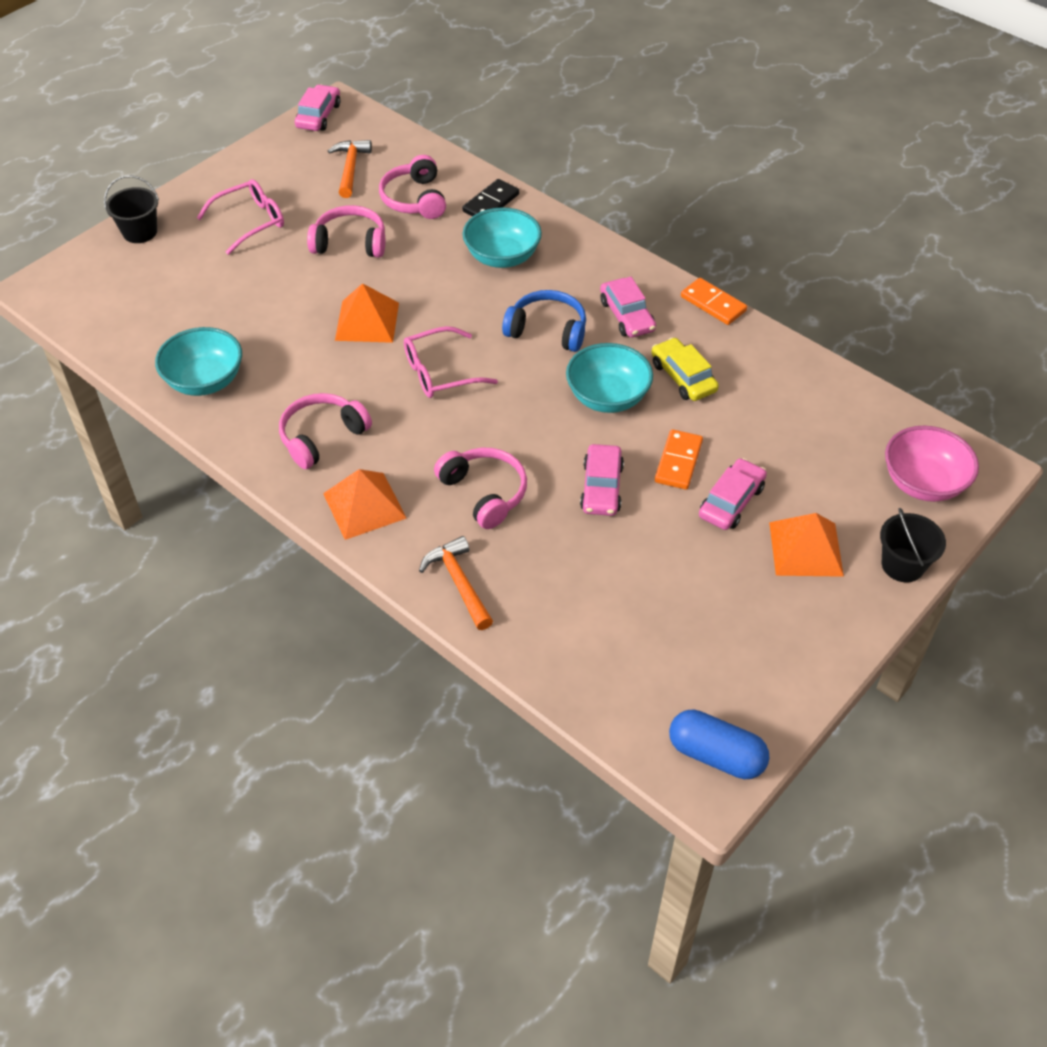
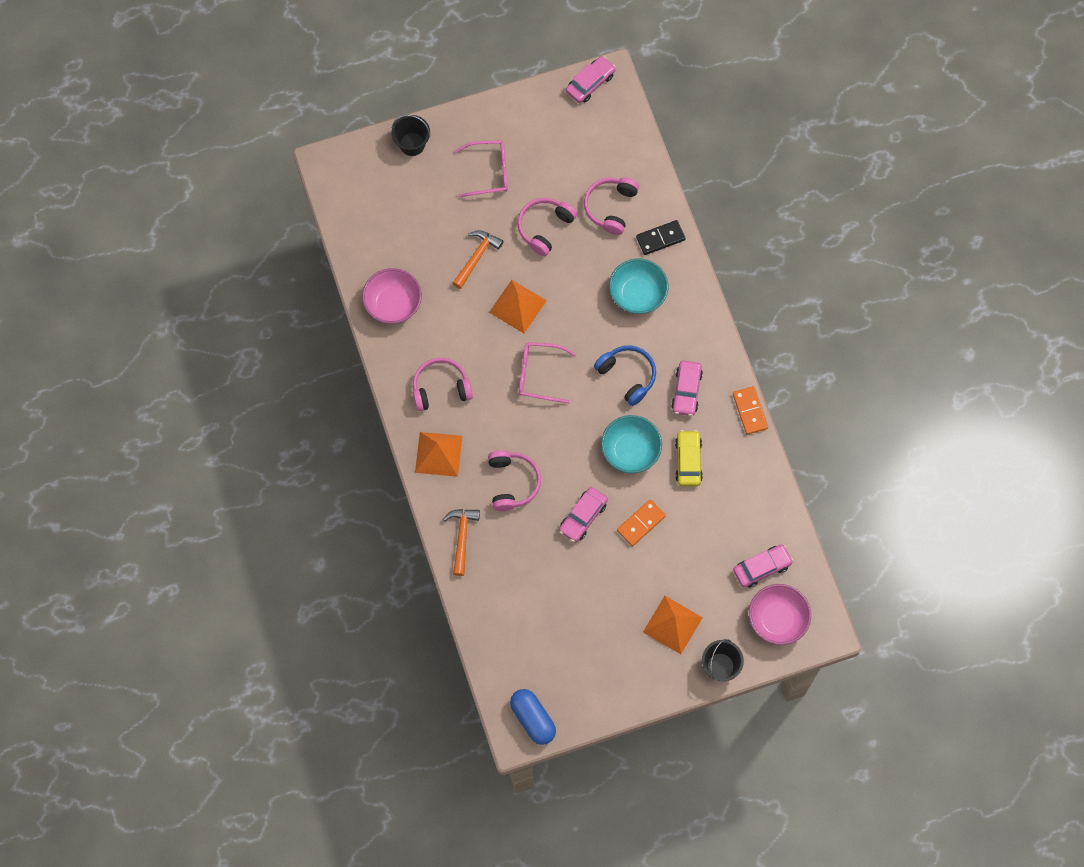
camera: 30 degrees right, 20 degrees up
turquoise bowl [155,327,242,396] -> pink bowl [362,268,422,324]
pink headphones [307,205,385,257] -> pink headphones turned 90 degrees counterclockwise [517,198,577,256]
orange hammer [328,140,372,198] -> orange hammer moved to [453,230,504,289]
pink car [699,458,767,530] -> pink car moved to [733,545,793,588]

